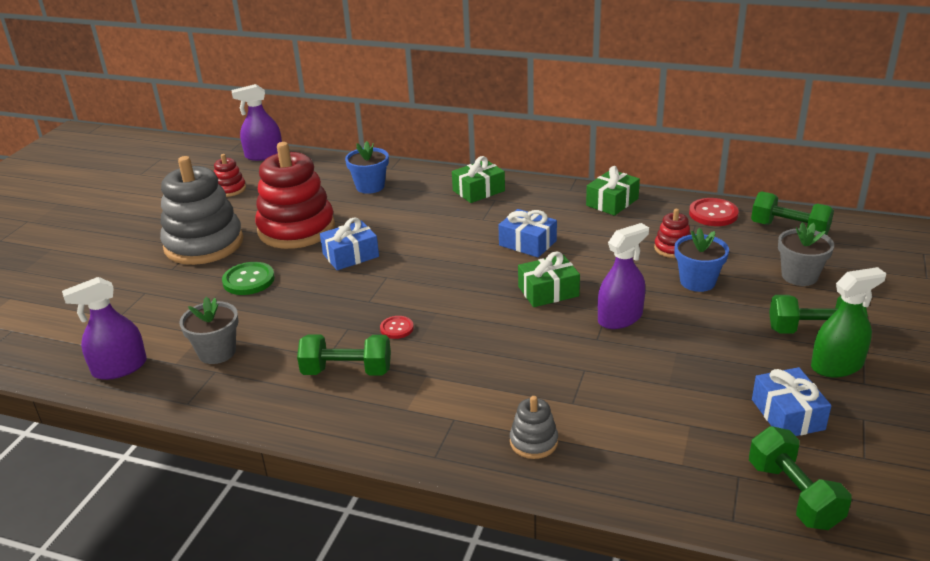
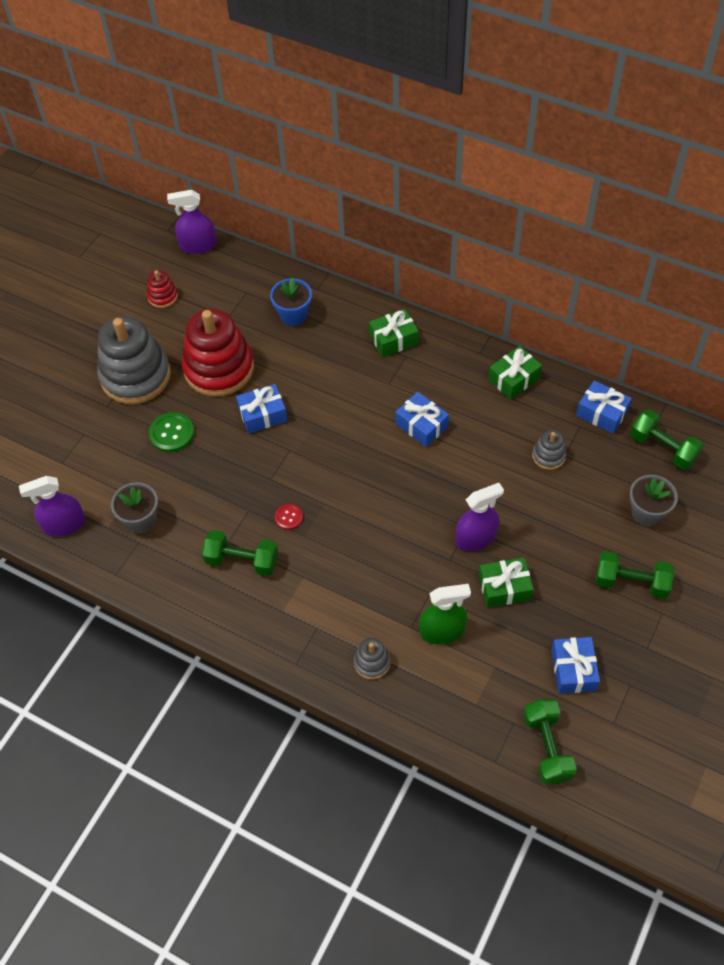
camera: 10 degrees right, 25 degrees up
green gift [518,251,580,307] -> green gift moved to [479,557,534,608]
red stacking toy [654,209,691,258] -> grey stacking toy [532,430,566,470]
blue flower pot [675,228,729,292] -> none
red button [689,198,739,226] -> blue gift [576,380,632,434]
green spray bottle [811,267,886,377] -> green spray bottle moved to [419,584,471,644]

